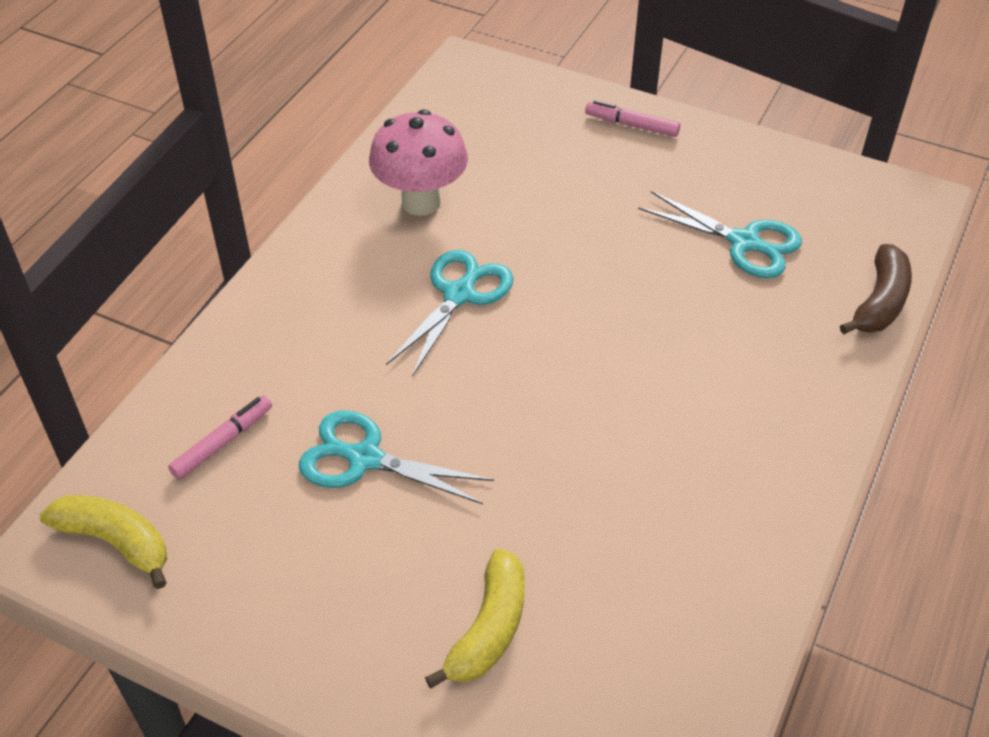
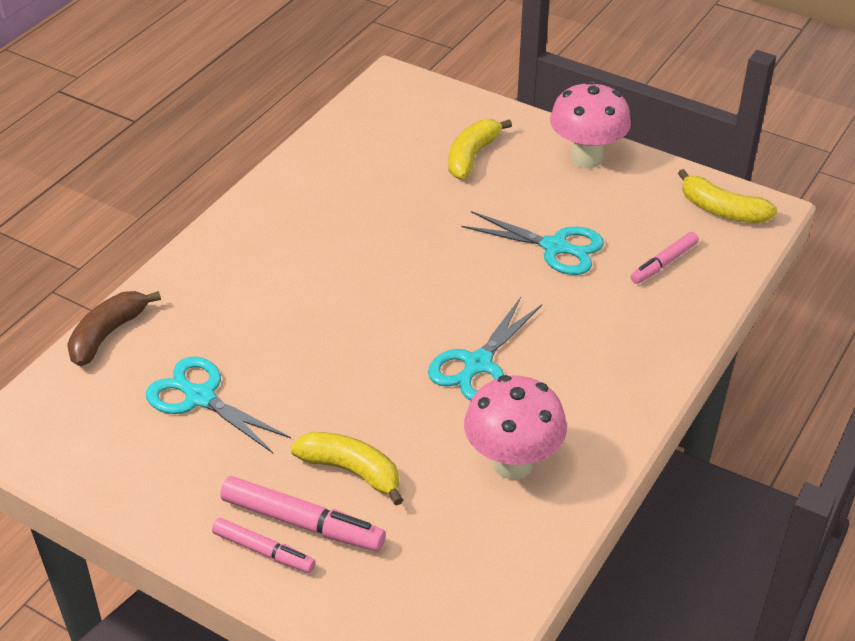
camera: 175 degrees left, 5 degrees down
none -> pink marker [220,476,386,551]
none -> yellow banana [290,432,403,506]
none -> pink mushroom [550,81,631,168]

